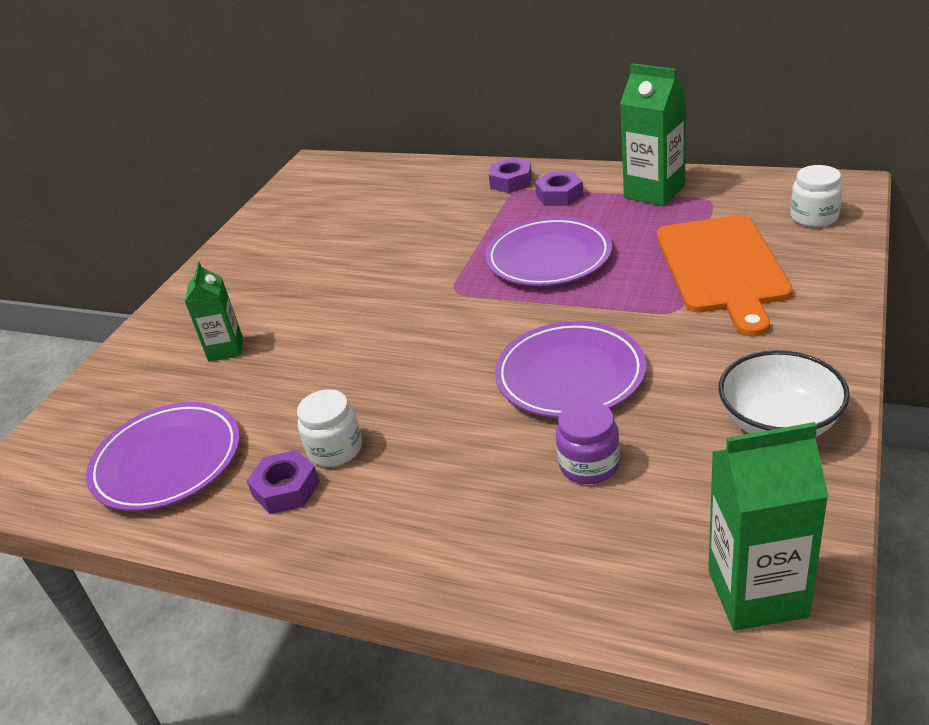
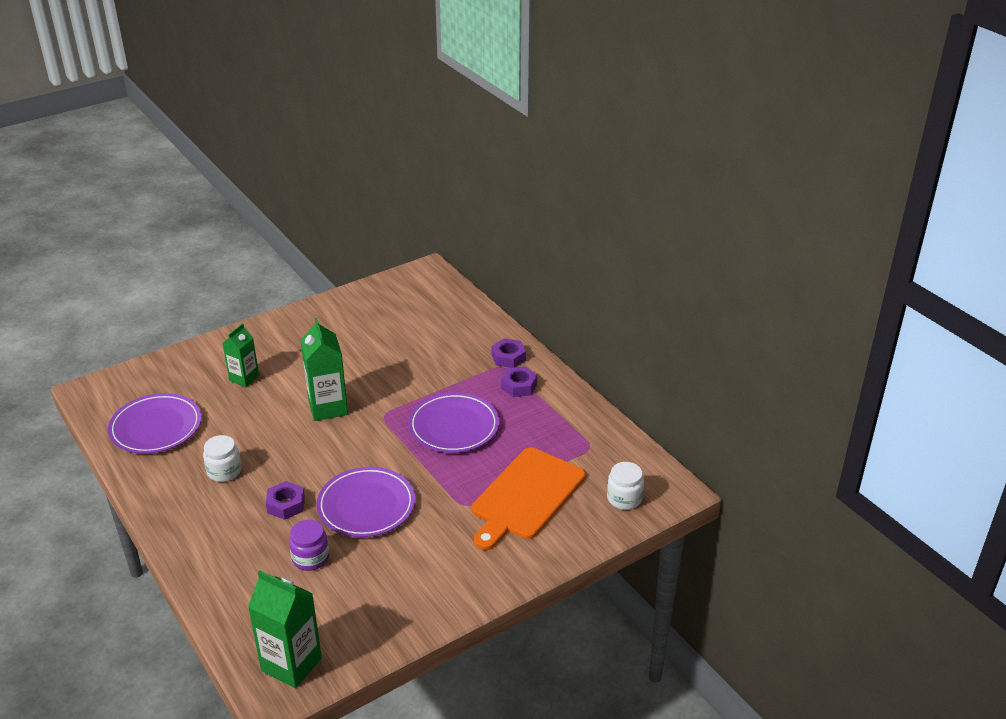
camera: 30 degrees right, 0 degrees up
purple nut [247,450,320,514] -> purple nut moved to [266,481,305,520]
green carton [620,63,686,206] -> green carton moved to [301,318,348,421]
white bowl [718,350,850,437] -> none

